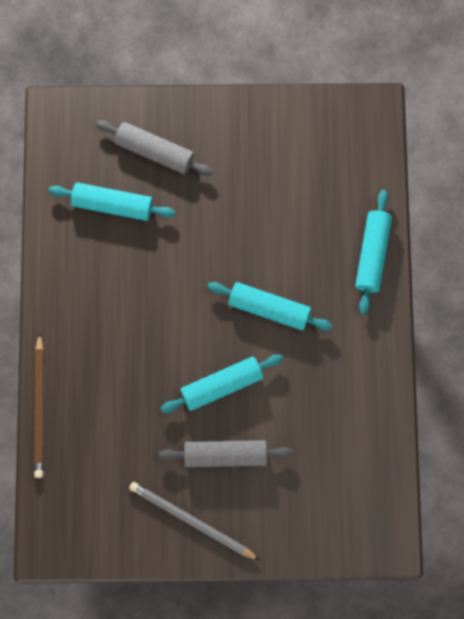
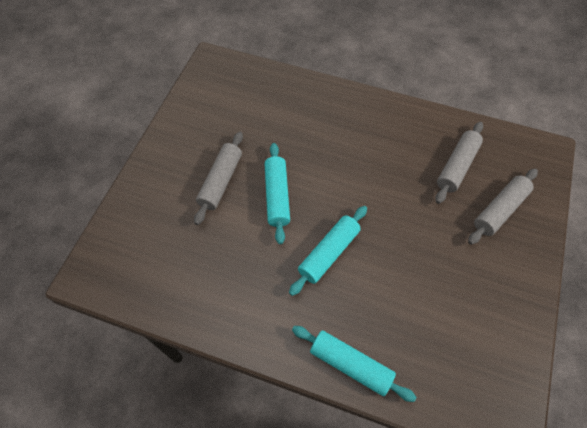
camera: 110 degrees right, 15 degrees down
brown pencil [34,332,44,478] -> none
turquoise rolling pin [49,183,175,221] -> grey rolling pin [435,122,483,204]
grey pencil [129,482,260,561] -> none

